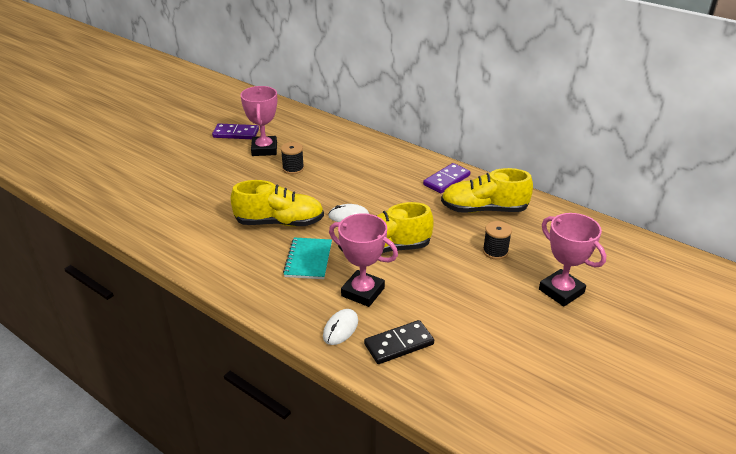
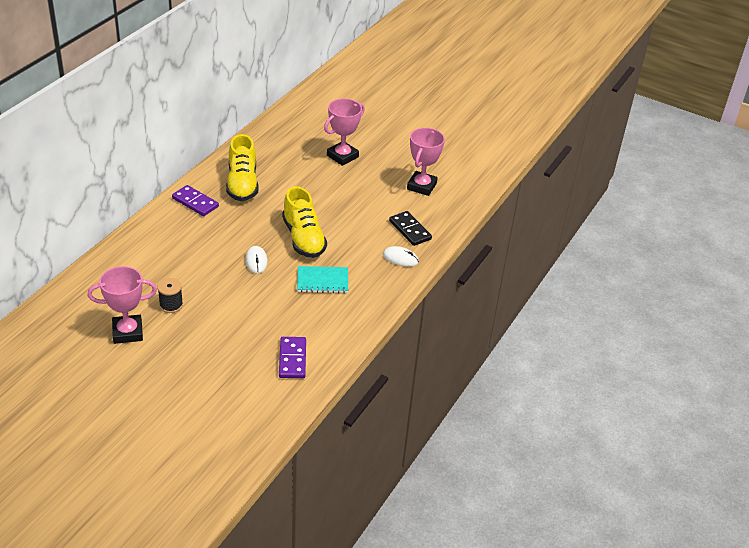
camera: 100 degrees left, 5 degrees up
purple domino [212,124,259,139] -> purple domino moved to [279,337,306,378]
yellow shoe [231,180,324,227] -> none
pink trophy [329,213,398,307] -> pink trophy moved to [407,128,445,196]
black spool [483,221,512,260] -> none

